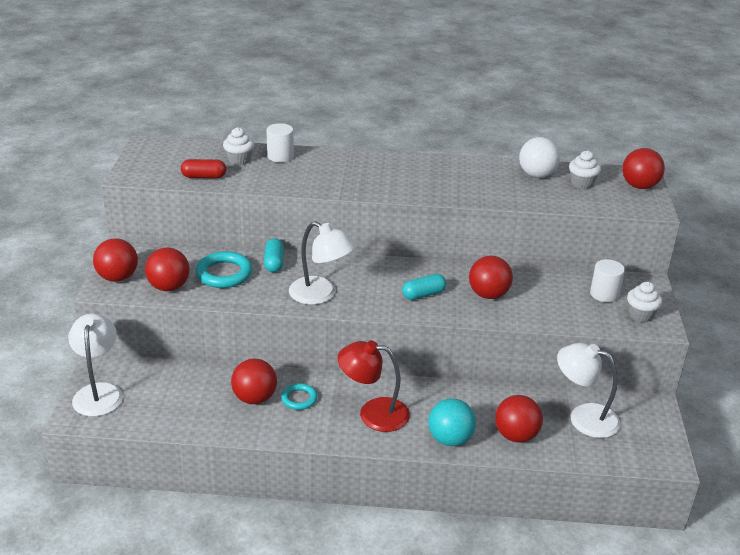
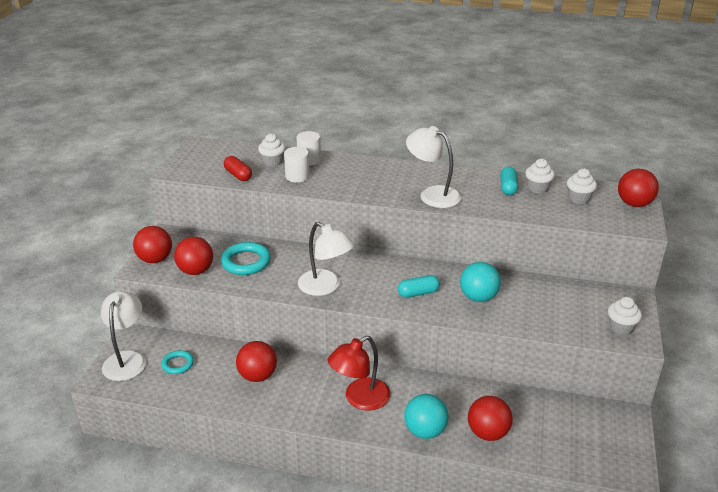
camera: 10 degrees right, 0 degrees up
red capsule [181,159,226,178] -> red capsule turned 45 degrees clockwise [224,156,252,181]
turquoise capsule [264,238,284,272] -> turquoise capsule moved to [500,167,518,195]
turquoise ring [281,383,317,410] -> turquoise ring moved to [161,350,194,374]
red lamp [338,340,410,432] -> red lamp turned 60 degrees counterclockwise [328,336,391,411]
red ball [469,256,513,299] -> turquoise ball [460,262,501,302]
white ball [519,137,560,178] -> white cupcake [525,159,555,193]
white lamp [557,343,621,438] -> white lamp moved to [406,126,462,208]
white cylinder [590,259,625,302] -> white cylinder moved to [284,147,310,183]

